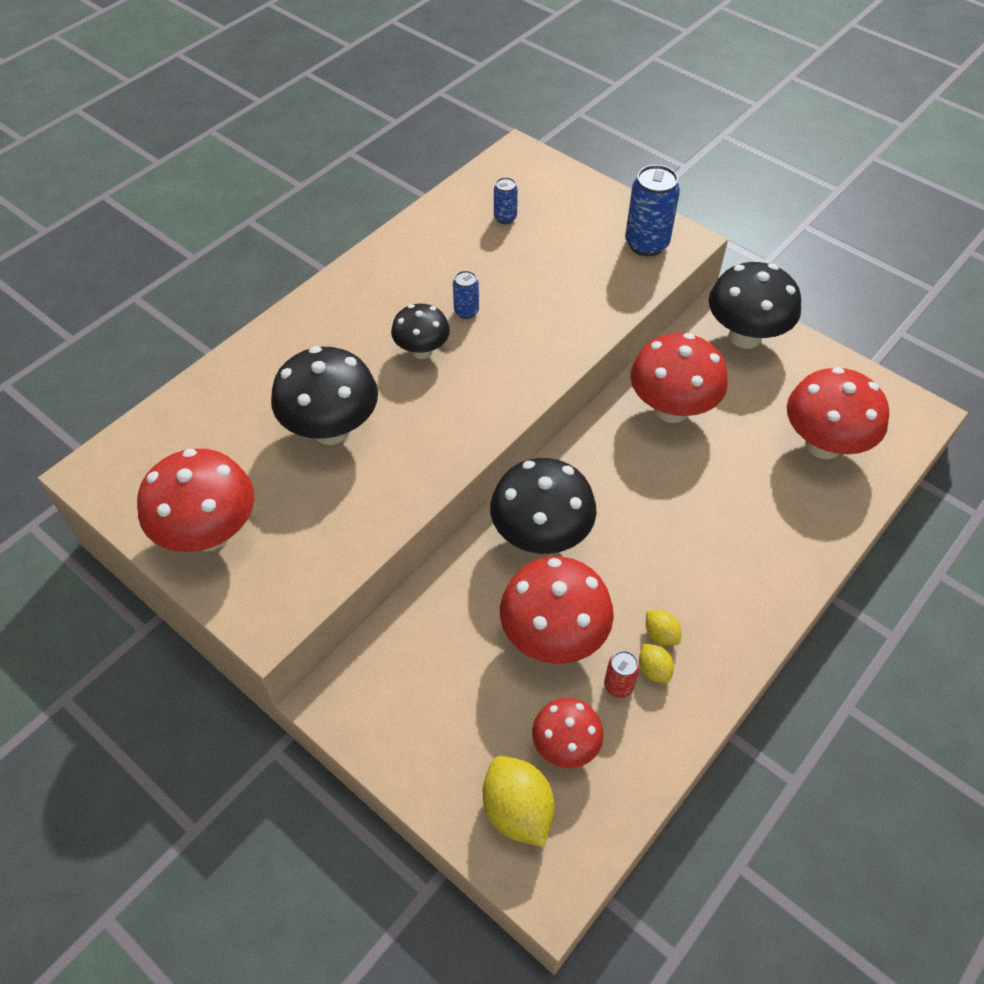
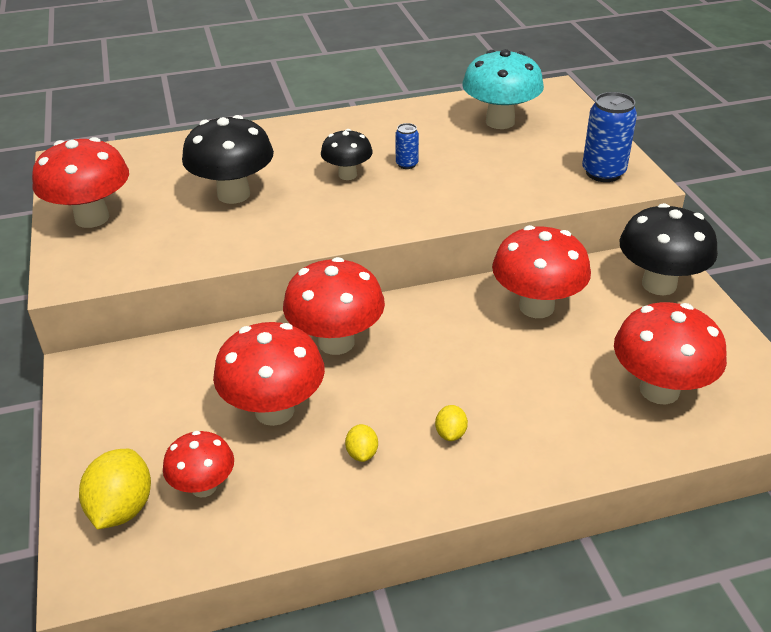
camera: 35 degrees right, 15 degrees down
black mushroom [490,458,597,554] -> red mushroom [283,257,385,355]
blue can [494,177,518,224] -> turquoise mushroom [462,49,544,129]
red can [604,651,640,698] -> none
yellow lemon [639,644,674,684] -> yellow lemon moved to [435,405,468,441]

